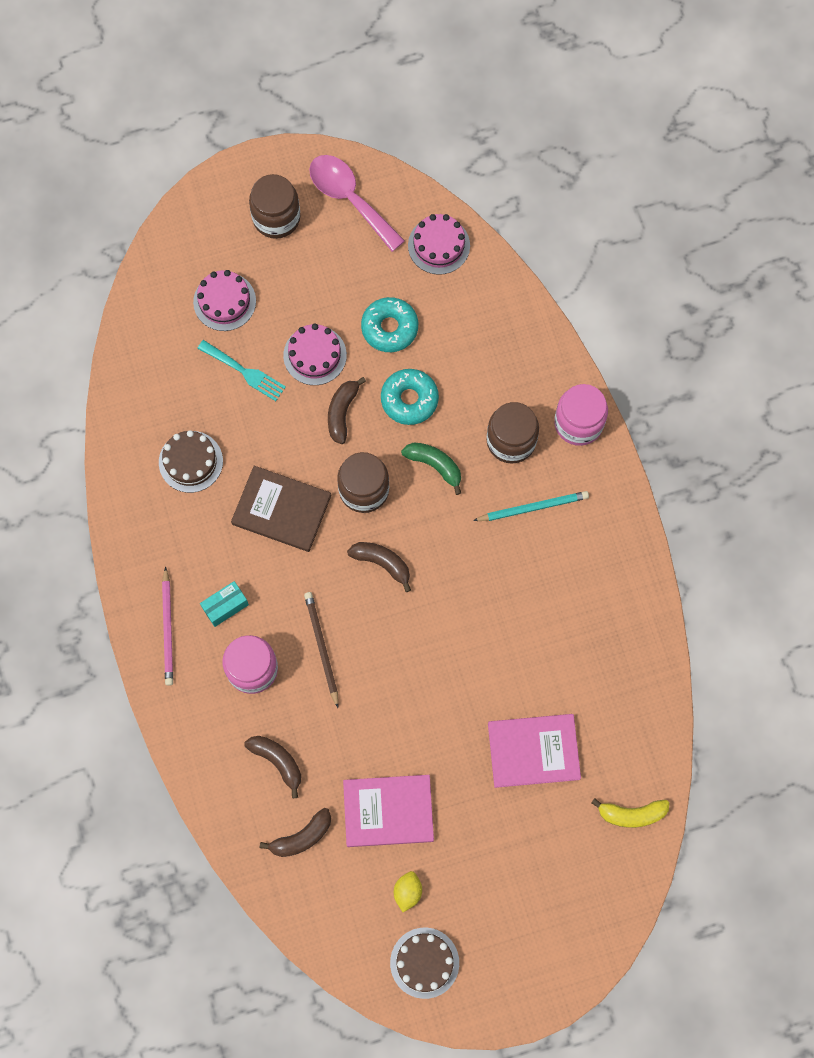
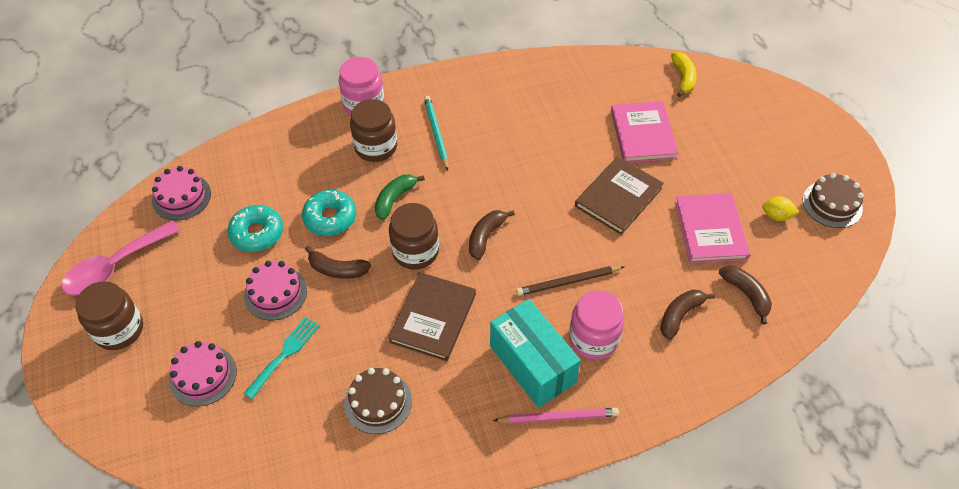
camera: 90 degrees left, 20 degrees down
turquoise box [200,581,249,627] -> turquoise box [490,299,581,408], size x2.03
none -> brown book [575,156,664,235]

